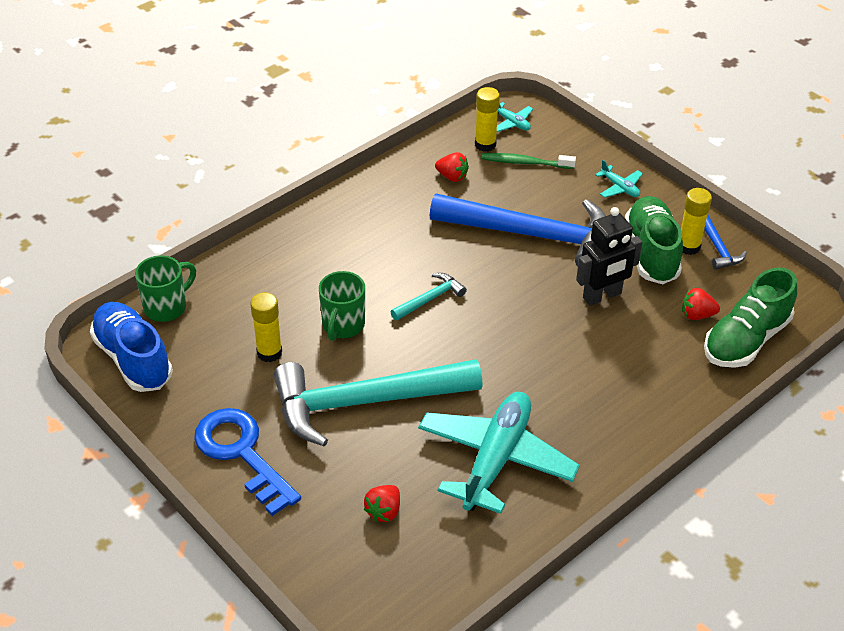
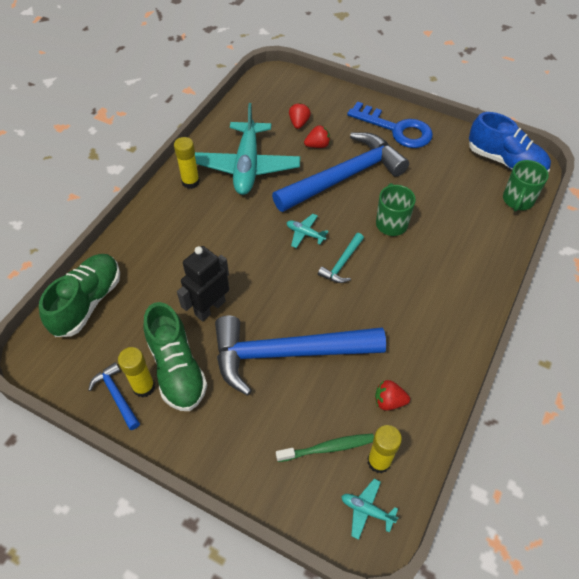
camera: 160 degrees right, 10 degrees up
yellow glue stick [250,292,282,362] -> yellow glue stick moved to [174,137,200,189]
turquoise hammer [274,359,483,446] -> blue hammer [272,132,409,212]
turquoise plane [595,160,643,198] -> turquoise plane moved to [287,214,329,248]
red strawberry [682,288,720,320] -> red strawberry moved to [304,125,330,148]

